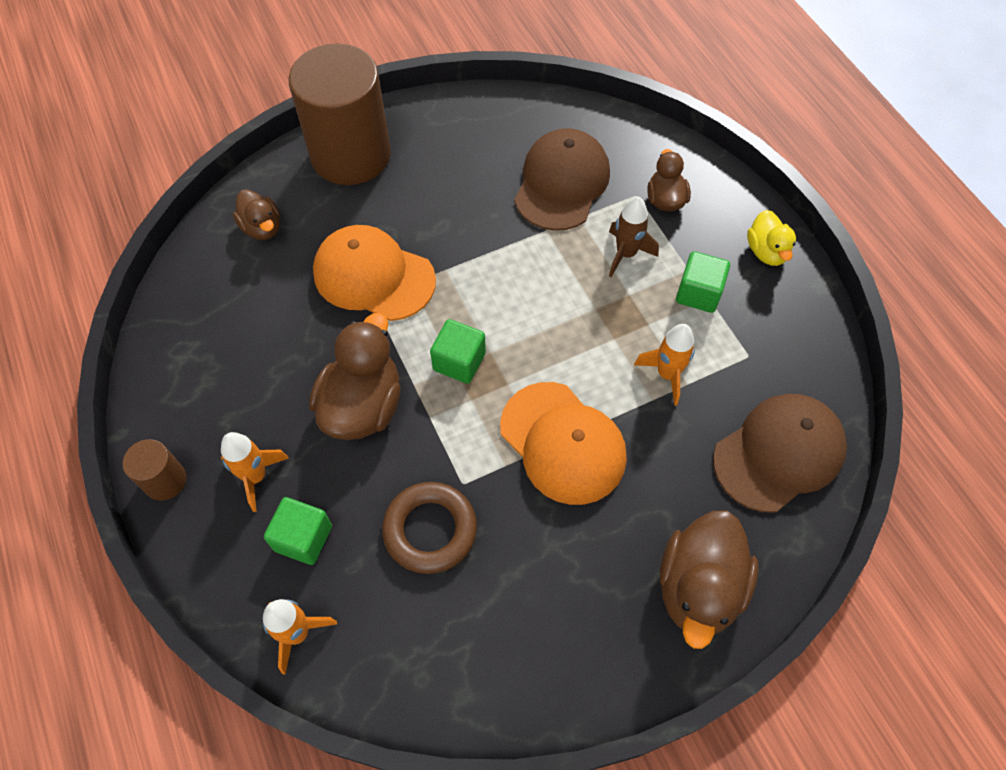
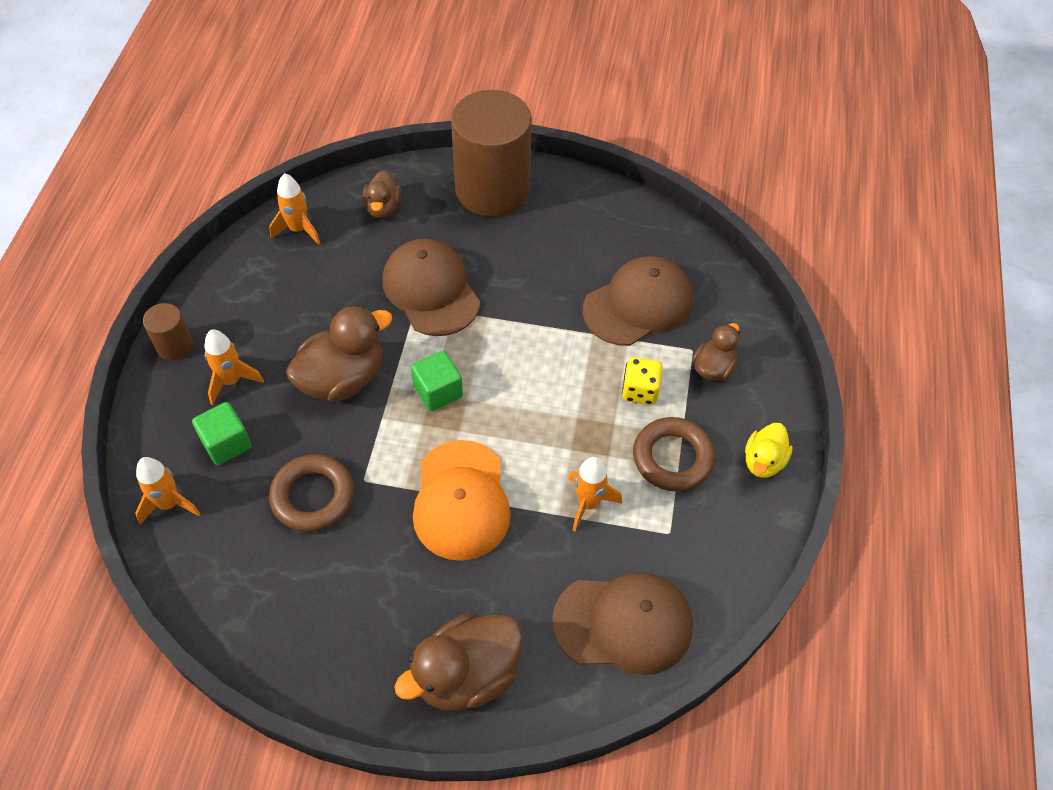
camera: 35 degrees right, 5 degrees down
orange cap [313,225,436,321] -> brown cap [383,239,480,336]
brown rocket [609,196,659,277] -> yellow dice [622,357,663,405]
green cube [676,251,730,313] -> brown ring [633,417,715,492]
none -> orange rocket [269,173,320,245]

